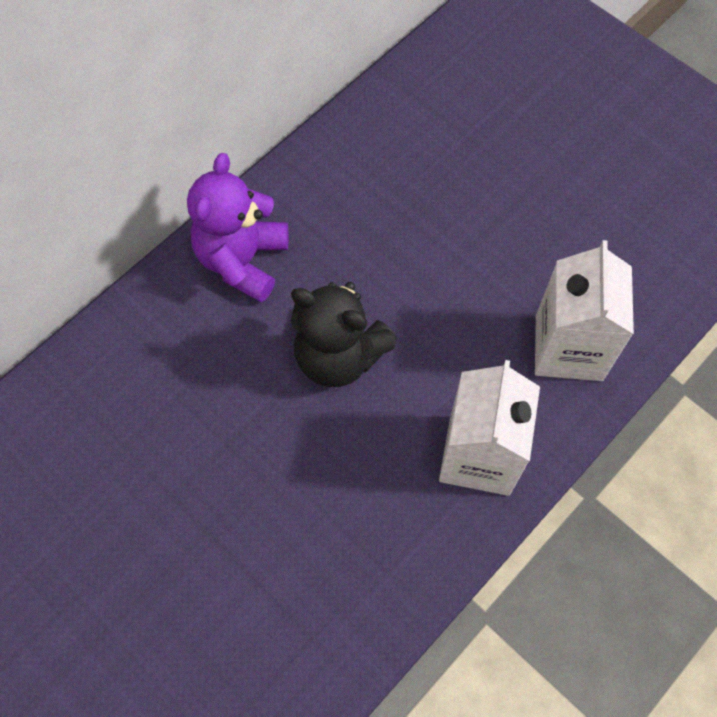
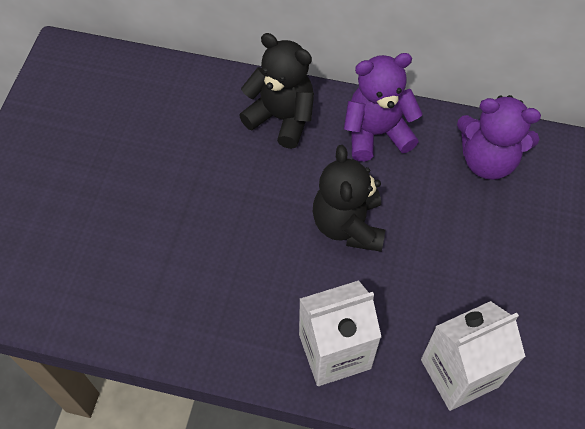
camera: 60 degrees right, 5 degrees down
none -> black teddy bear [239,33,314,149]
none -> purple teddy bear [457,95,541,180]

